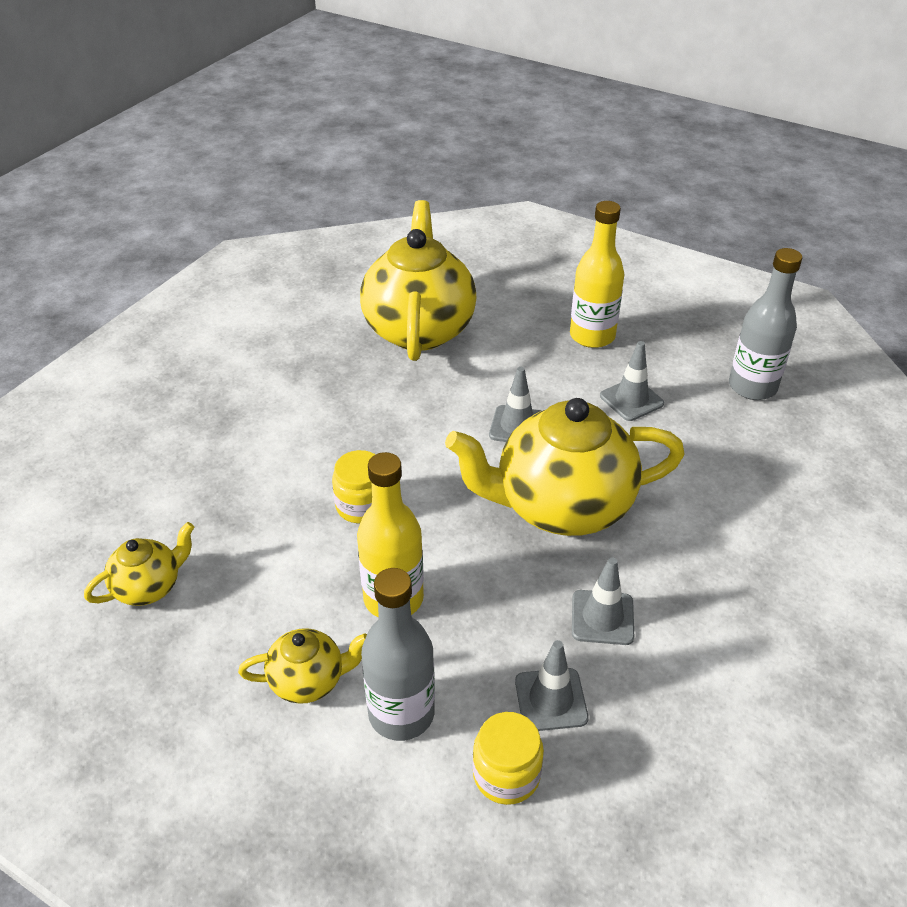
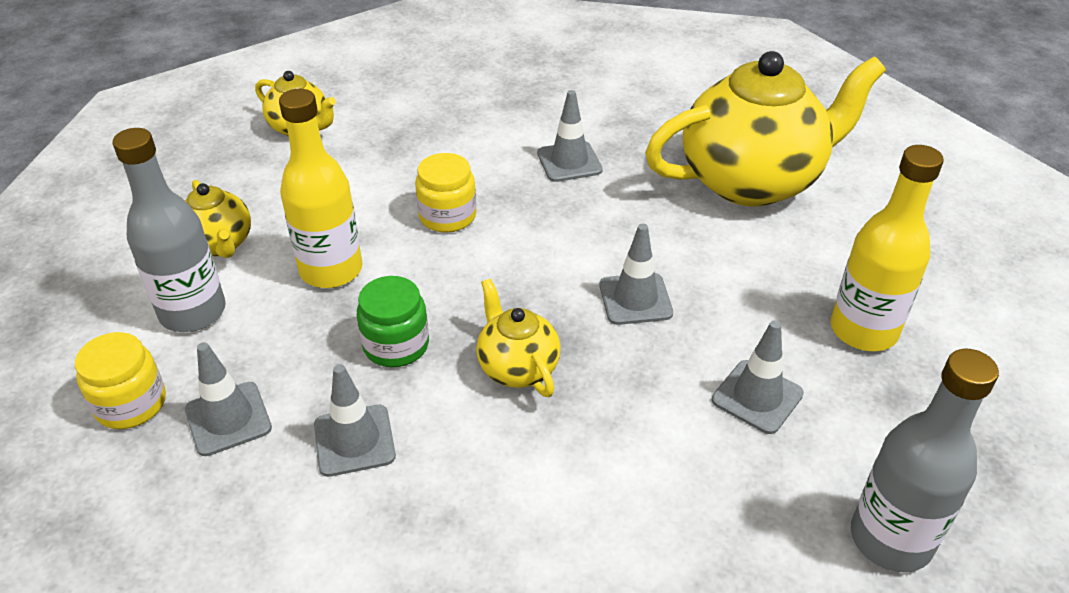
camera: 70 degrees right, 0 degrees up
yellow teapot [445,398,684,536] -> yellow teapot [476,279,561,397], size x0.47
none -> green jar [357,276,429,367]
none -> grey traffic cone [537,90,603,182]

